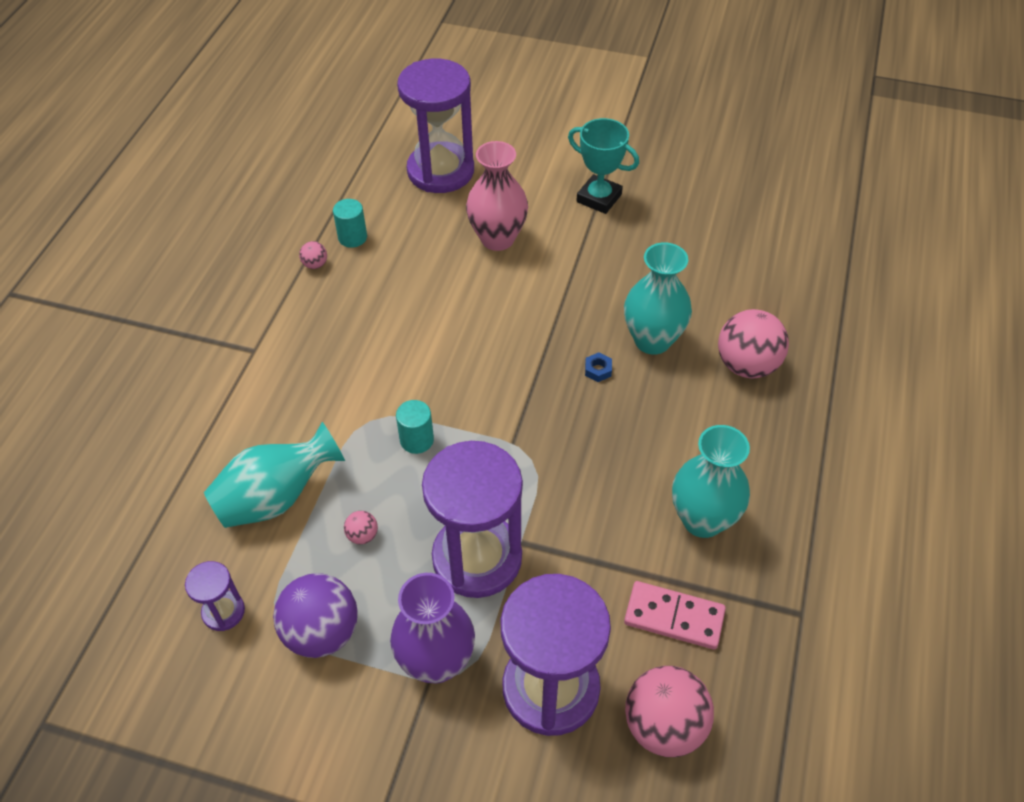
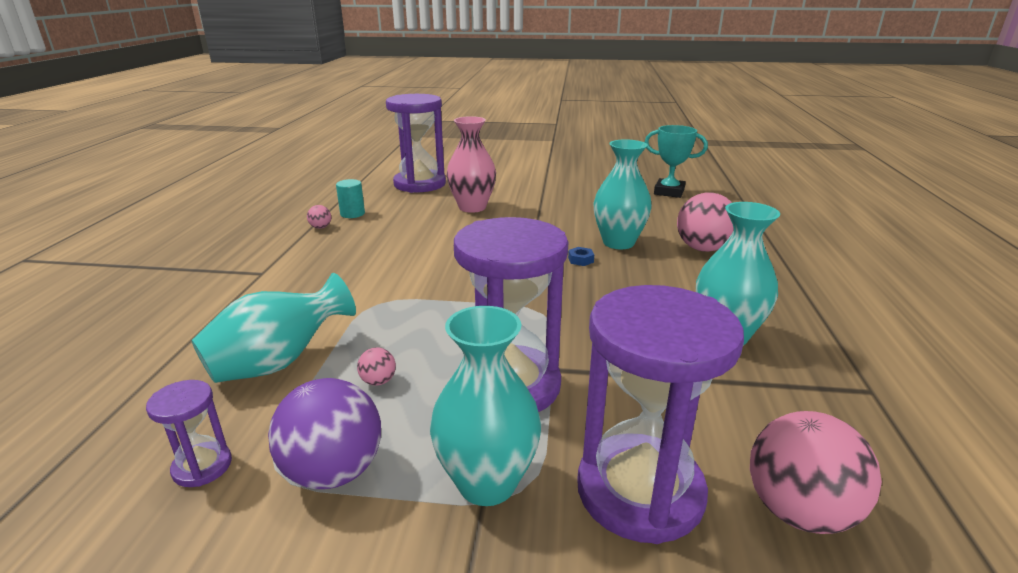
camera: 10 degrees left, 25 degrees down
purple vase [390,573,475,683] -> turquoise vase [430,306,541,506]
turquoise cylinder [396,400,434,454] -> none
turquoise trophy [568,118,639,214] -> turquoise trophy moved to [645,125,708,198]
pink domino [624,581,726,650] -> none

